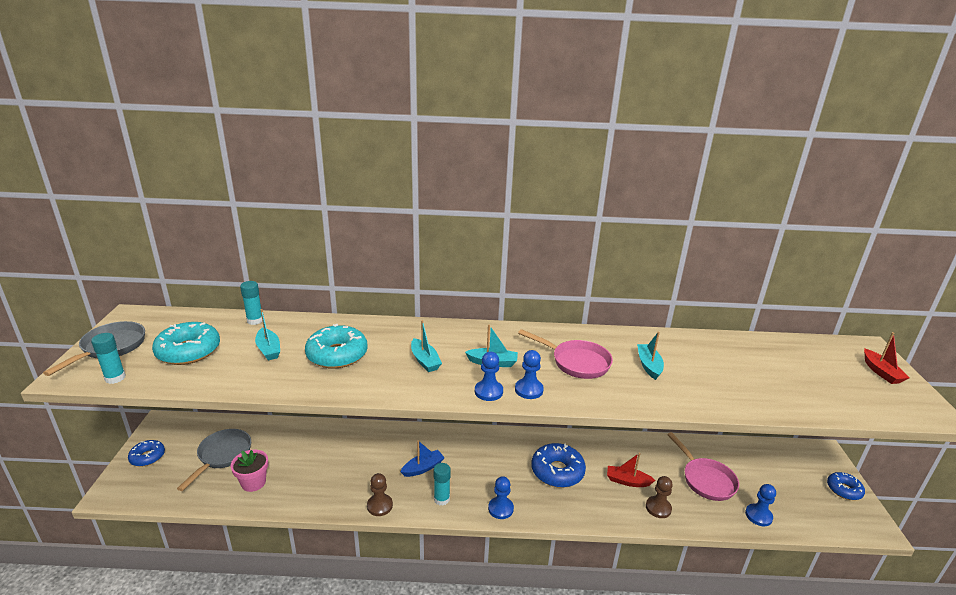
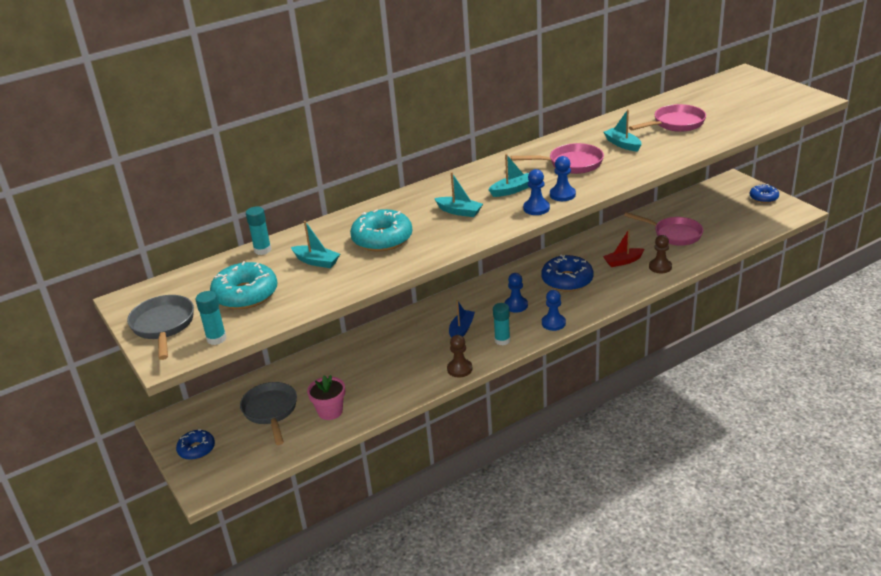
camera: 30 degrees left, 5 degrees up
blue pawn [745,484,776,526] -> blue pawn moved to [505,273,528,312]
red boat [864,332,909,384] -> none
none -> pink pan [629,104,706,132]

